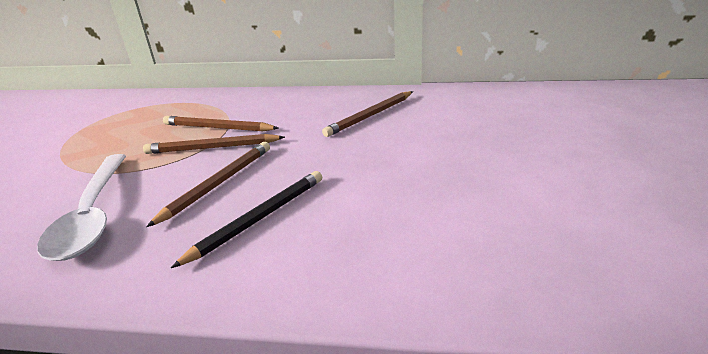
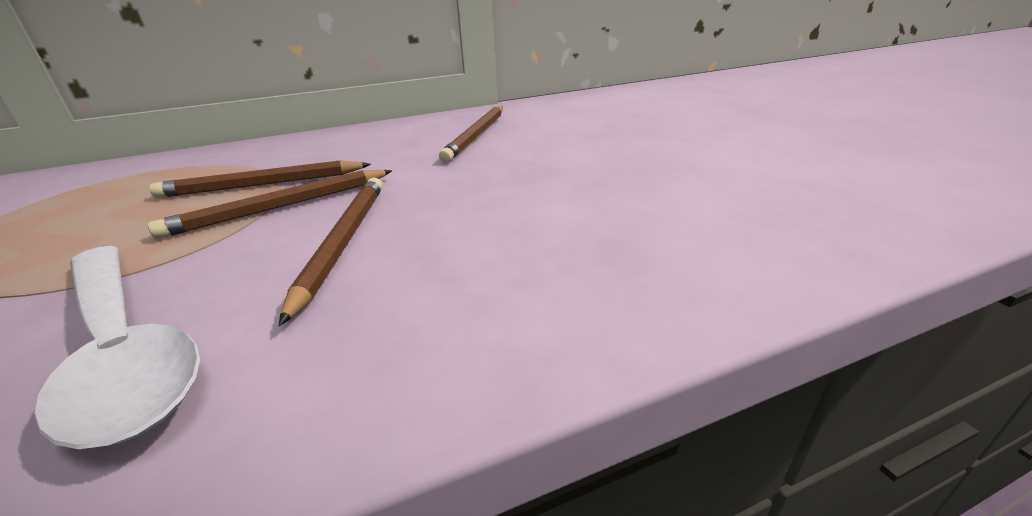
camera: 30 degrees left, 0 degrees up
black pencil [171,171,322,268] -> none

